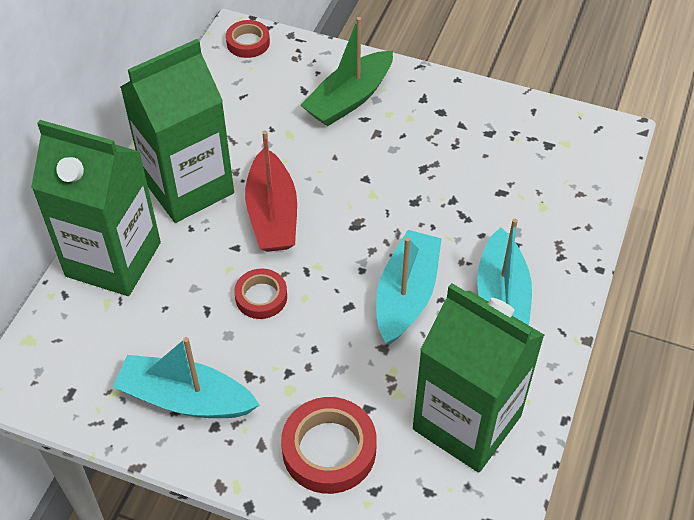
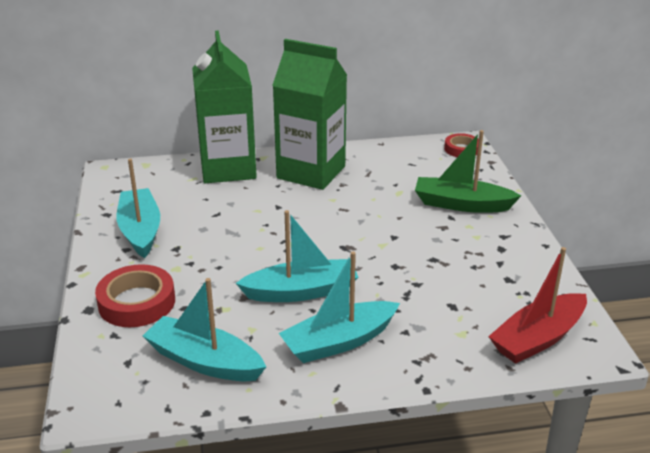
camera: 60 degrees right, 20 degrees down
red tape [234,268,287,319] -> none
red boat [245,131,297,252] -> red boat moved to [488,247,587,364]
green carton [413,283,545,473] -> turquoise boat [143,278,266,381]

